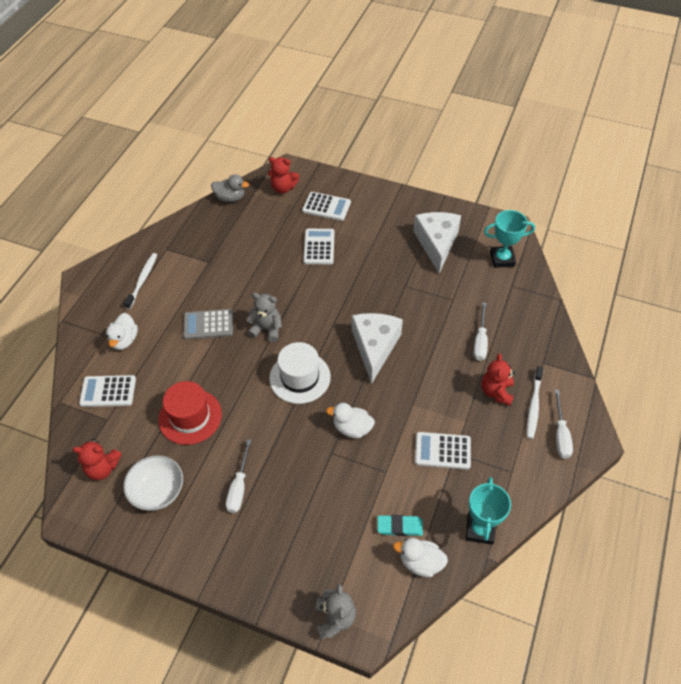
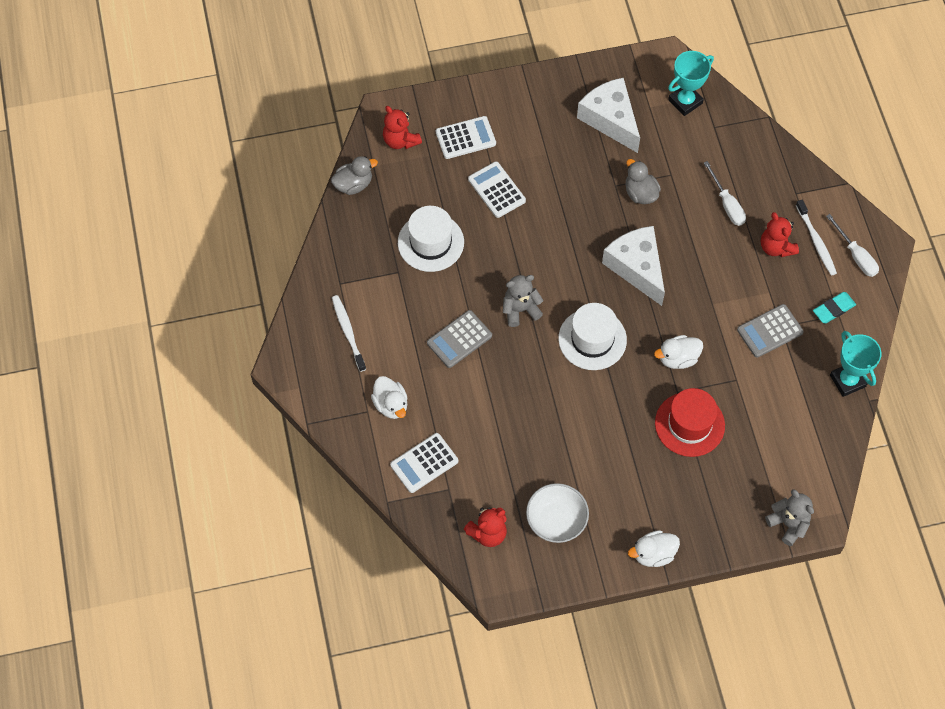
camera: 35 degrees left, 10 degrees up
red hat [158,381,222,445] -> red hat moved to [655,388,725,457]
white screwdriver [226,439,251,513] -> none
red teddy bear [268,157,299,194] -> red teddy bear turned 75 degrees clockwise [383,106,422,149]
turquoise eraser [378,515,423,536] -> turquoise eraser moved to [813,292,856,323]
white duck [393,538,448,577] -> white duck moved to [628,530,680,567]
white calculator [415,432,471,469] -> grey calculator [737,304,804,358]
none -> white hat [398,206,464,272]
none -> grey duck [626,159,661,204]

